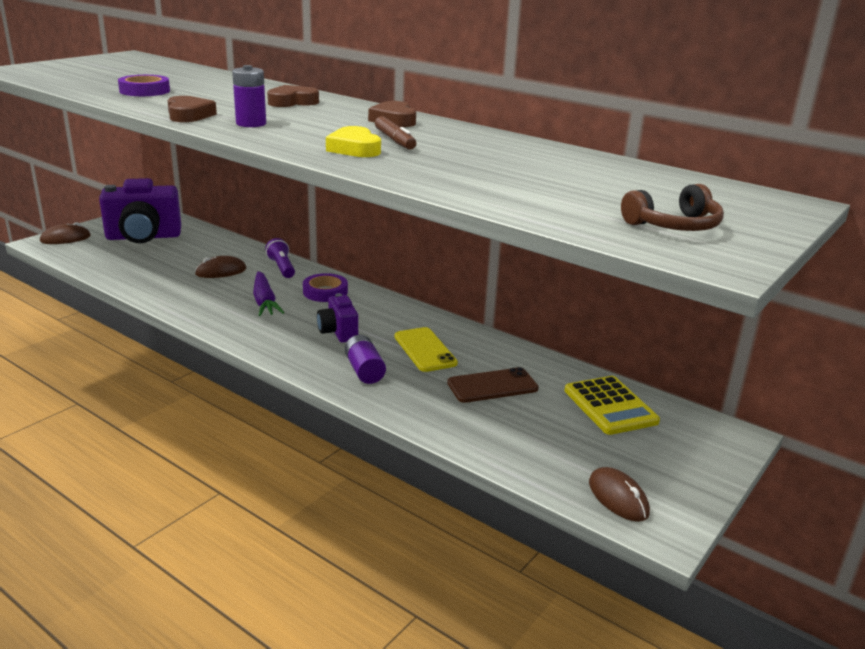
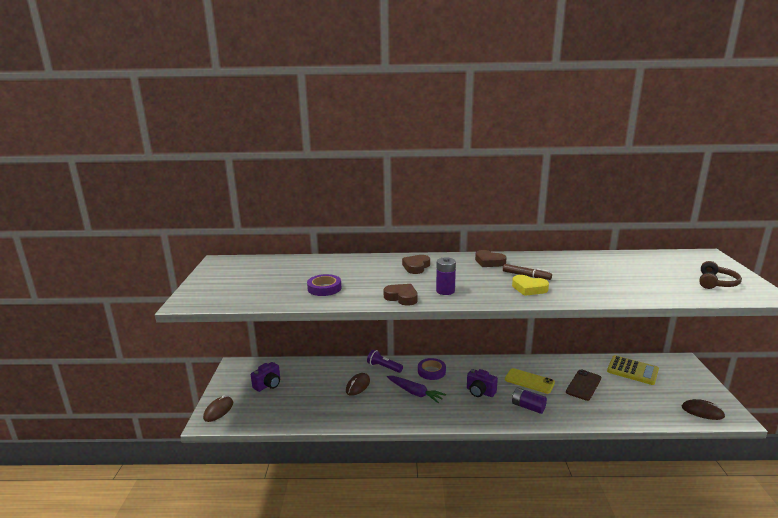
camera: 35 degrees left, 5 degrees down
purple camera [99,178,181,243] -> purple camera [251,362,280,392], size x0.53

